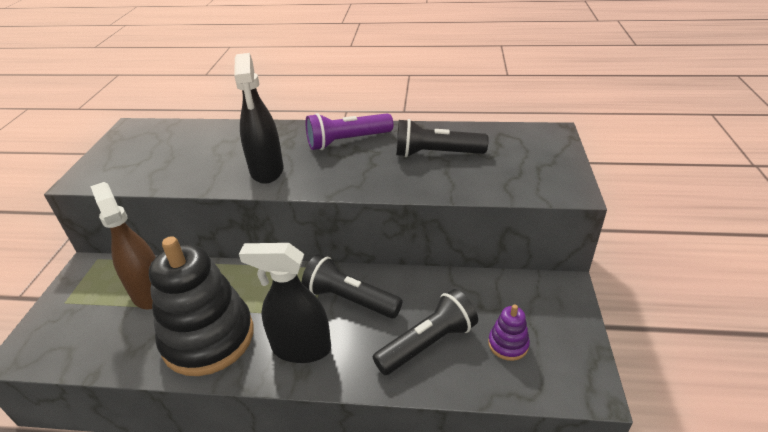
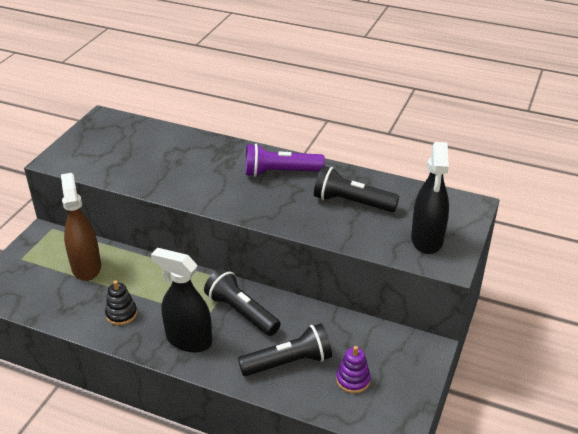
camera: 15 degrees right, 0 degrees up
black stacking toy [149,236,254,376] -> black stacking toy [105,281,137,325], size x0.42
black spray bottle [234,53,284,184] -> black spray bottle moved to [411,142,449,254]

